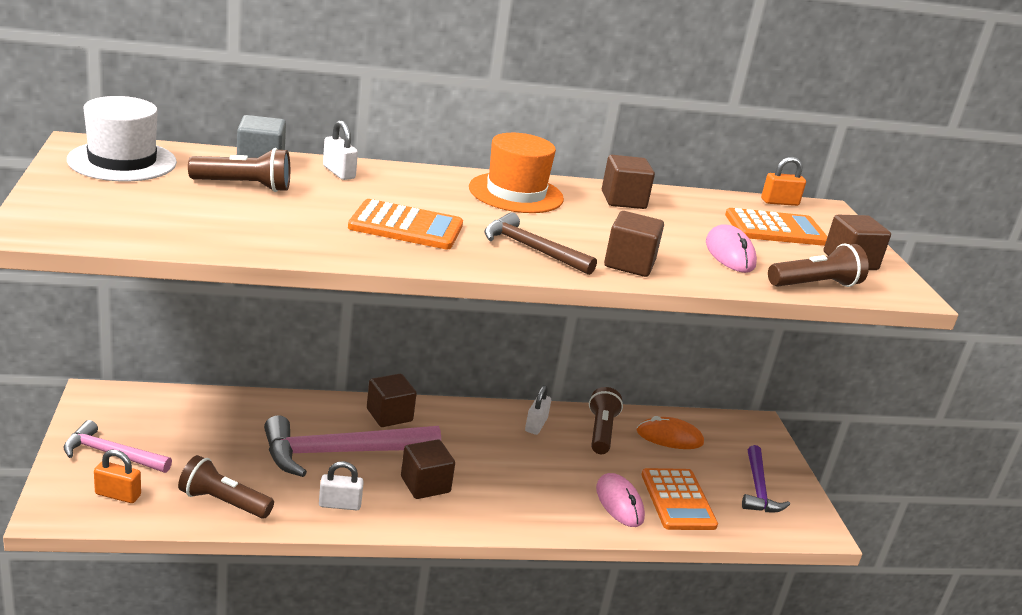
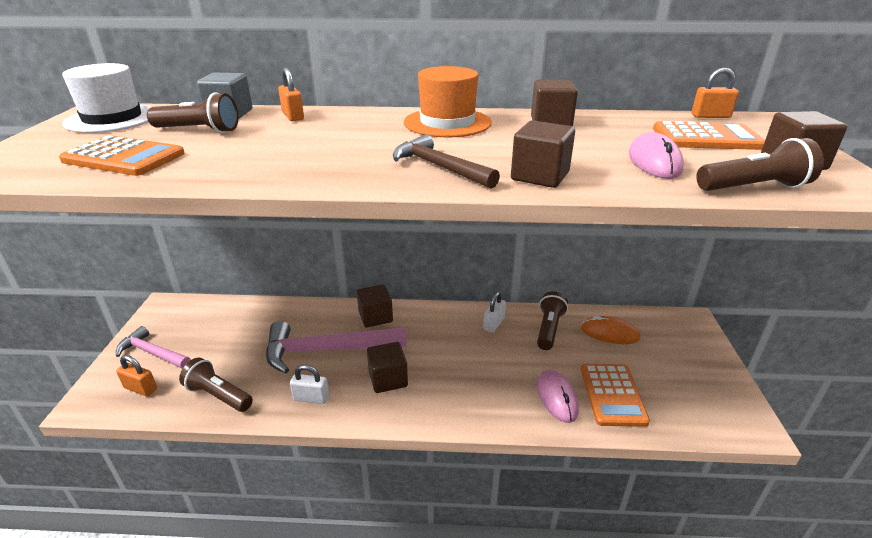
camera: 15 degrees right, 5 degrees up
white padlock [323,120,358,180] -> orange padlock [278,68,304,121]
orange calculator [348,199,463,249] -> orange calculator moved to [59,135,185,176]
purple hammer [742,445,790,512] -> none

